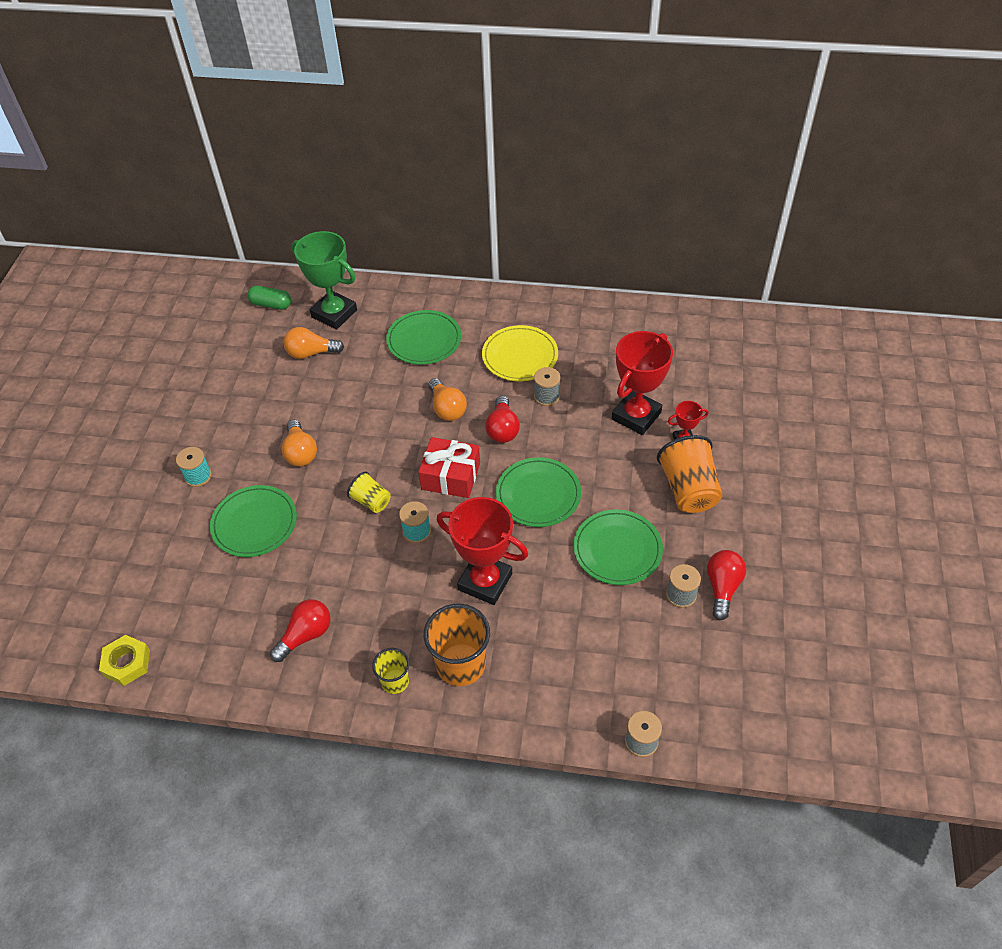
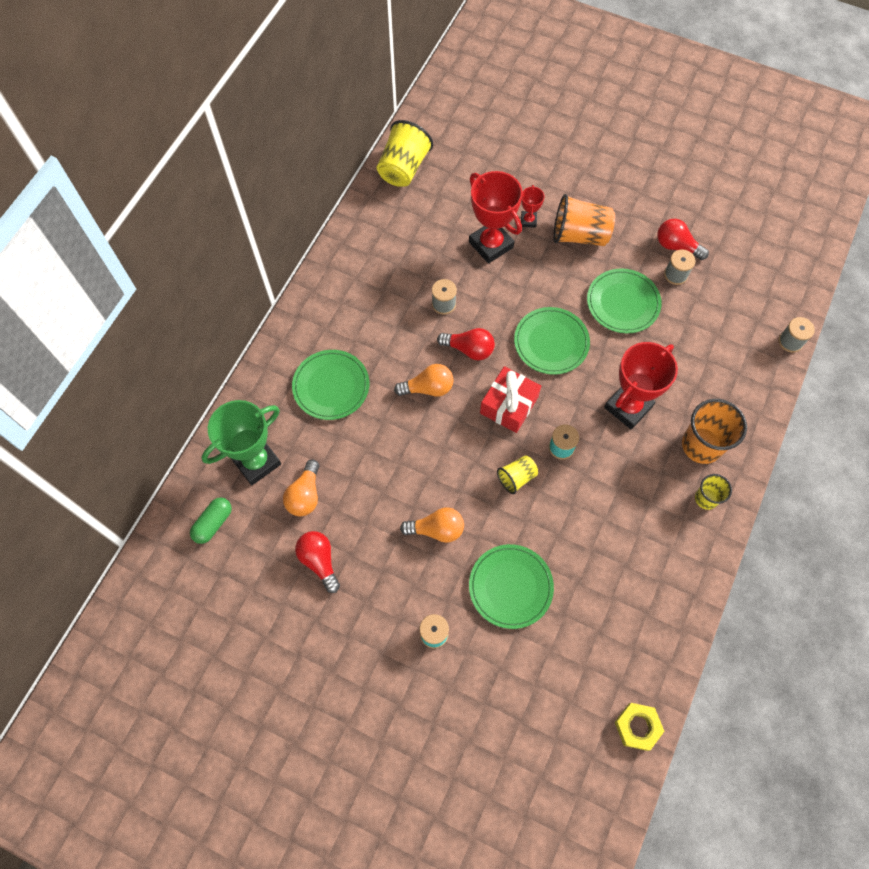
camera: 75 degrees left, 15 degrees up
red light bulb [270,599,331,662] -> red light bulb moved to [295,531,340,593]
yellow plate [482,325,558,382] -> none
none -> yellow cup [377,120,433,187]

